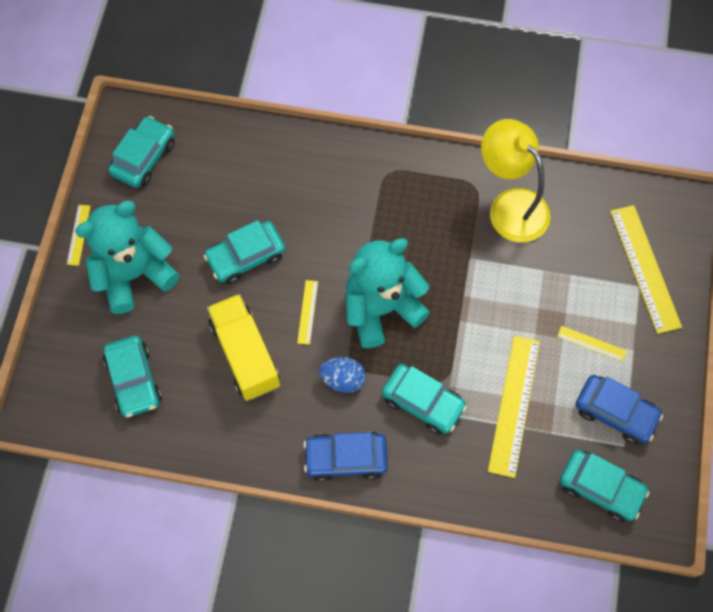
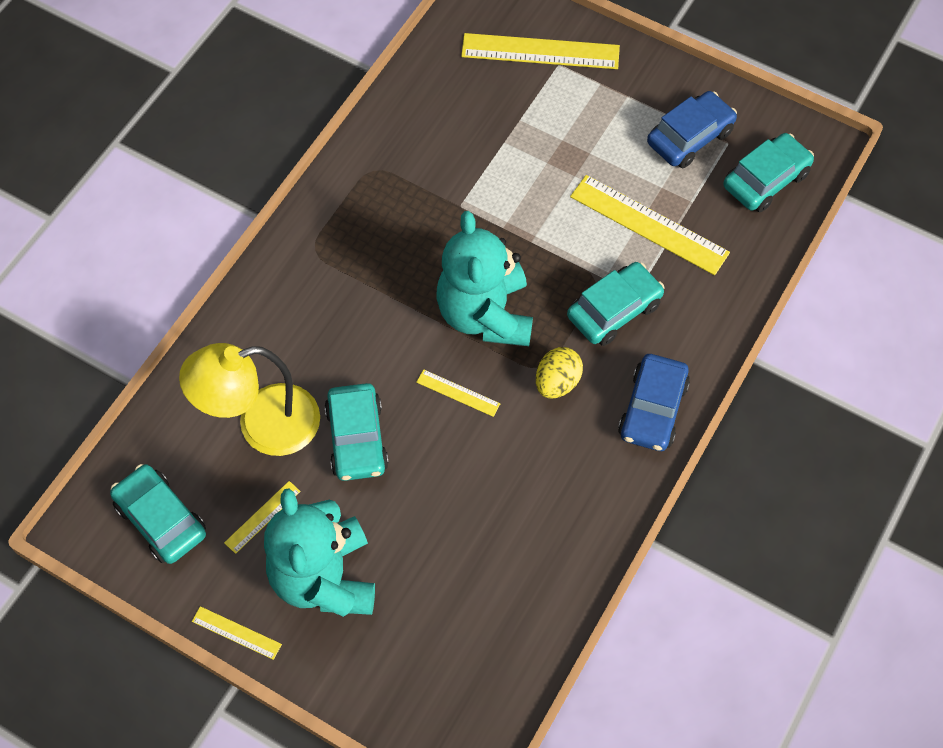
camera: 70 degrees left, 5 degrees down
turquoise car [103,336,162,417] -> none
yellow truck [207,294,280,401] -> none
blue egg [319,357,366,393] -> yellow egg [536,347,583,399]
yellow lamp [481,119,550,242] -> yellow lamp moved to [179,343,320,456]
yellow ruler [557,326,627,362] -> yellow ruler moved to [224,481,301,554]

